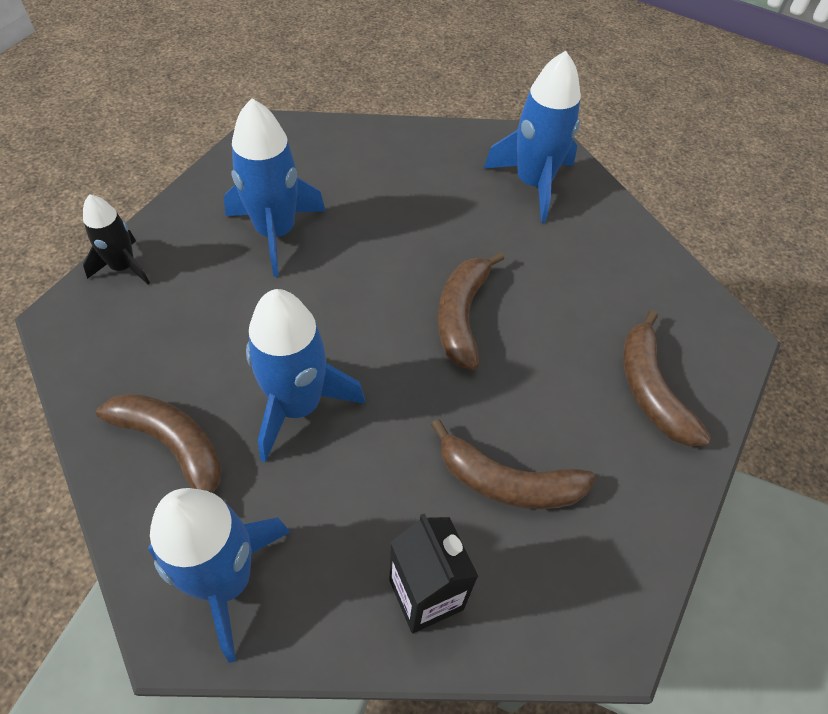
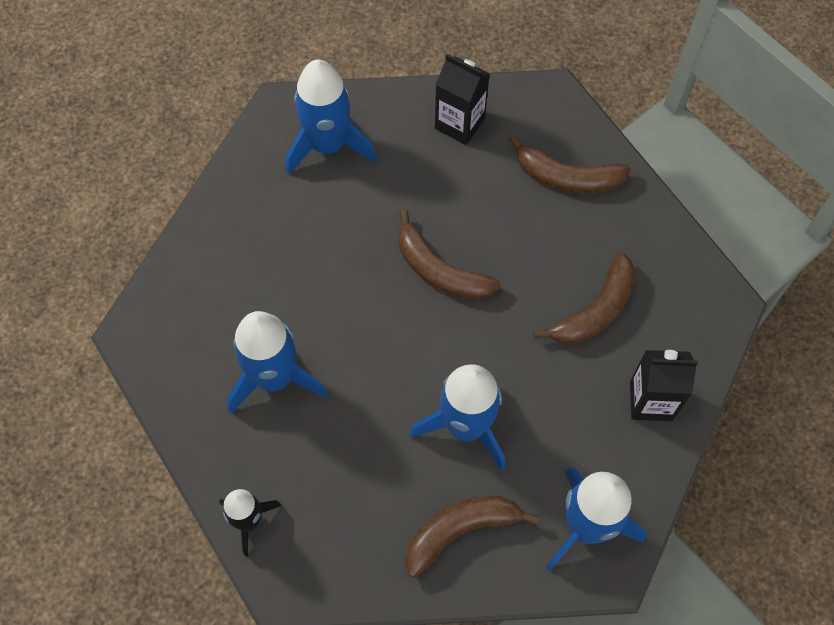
camera: 60 degrees left, 10 degrees up
none -> black carton [435,54,489,145]

